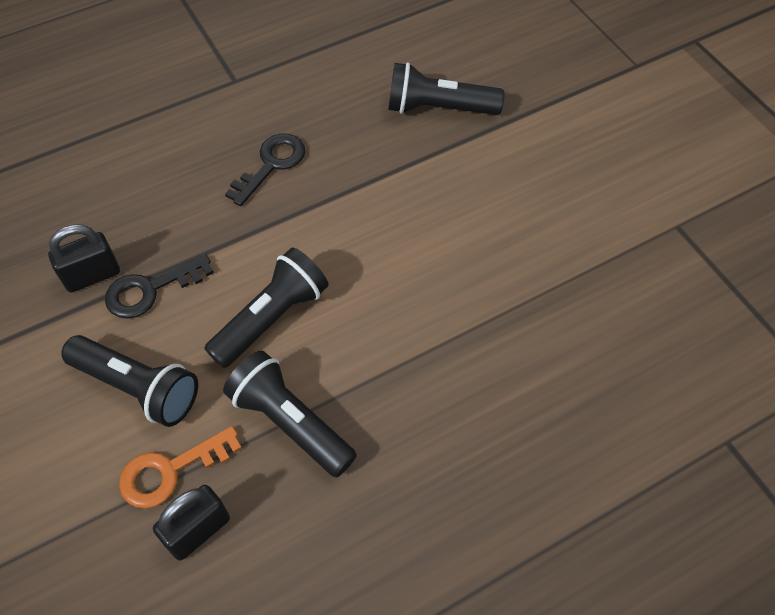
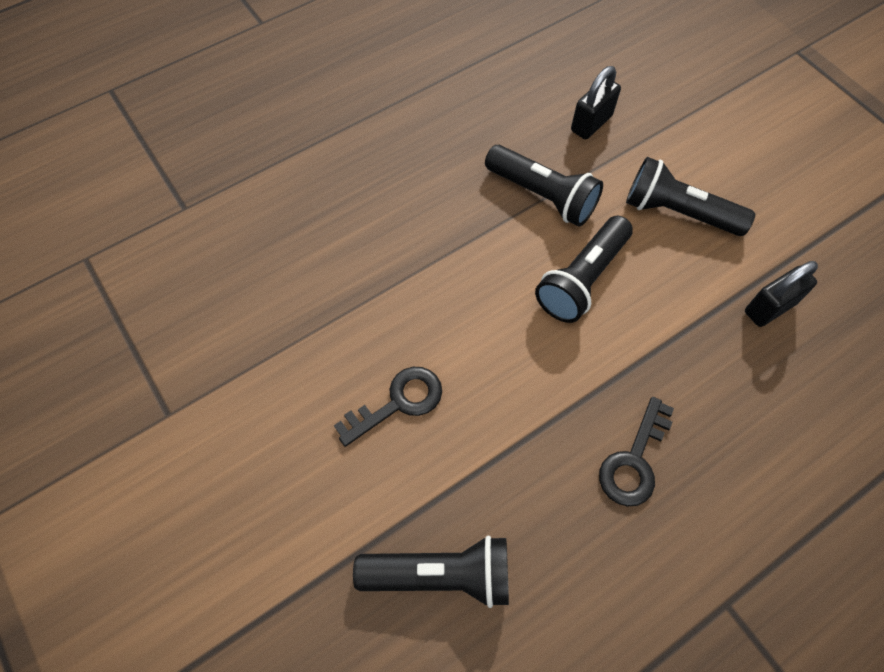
camera: 175 degrees right, 5 degrees up
black key [105,254,214,319] -> black key moved to [334,367,442,447]
orange key [119,426,242,509] -> none

